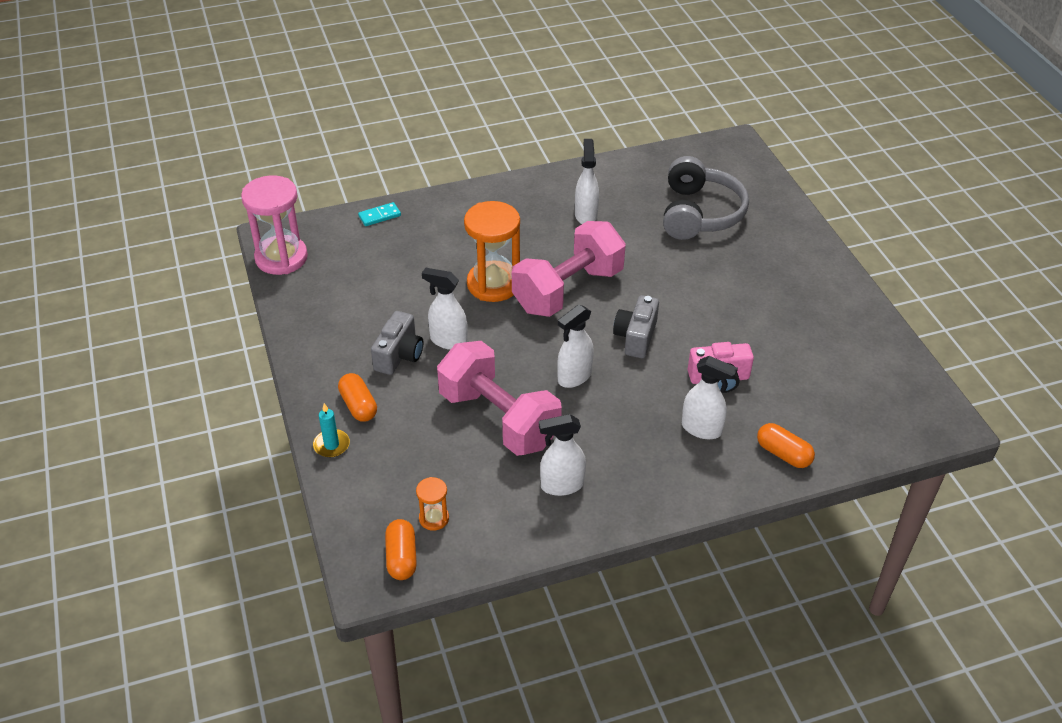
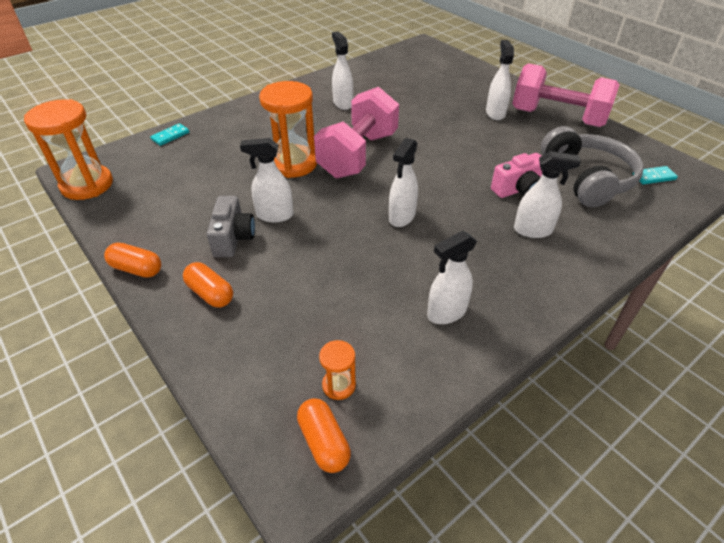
camera: 20 degrees left, 0 degrees up
pink hourglass [241,176,308,275] -> orange hourglass [24,99,113,200]
turquoise candle [313,403,350,457] -> none
pink dumbbell [437,341,562,456] -> pink dumbbell moved to [512,63,619,127]
grey camera [613,295,659,358] -> none
grey headphones [663,156,749,240] -> grey headphones moved to [541,126,644,208]
orange capsule [757,423,815,468] -> orange capsule moved to [104,242,161,278]
none -> white spray bottle [486,40,514,120]
none -> turquoise domino [633,166,678,184]

